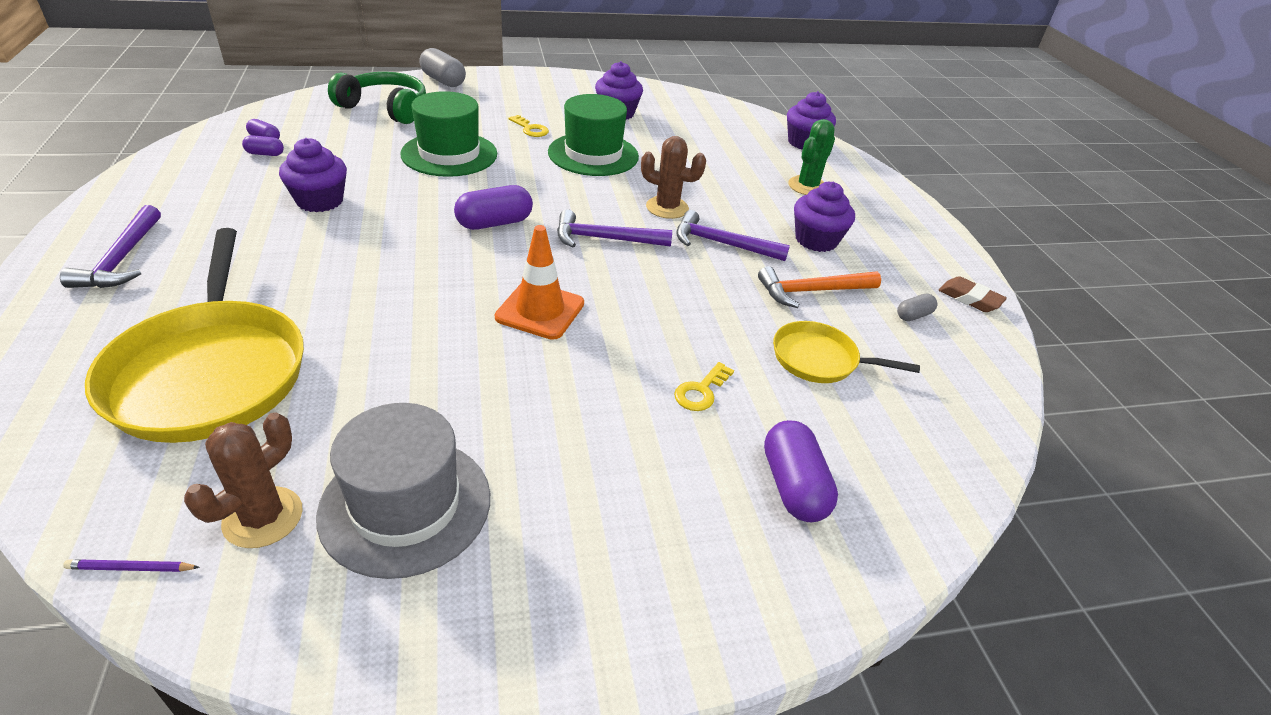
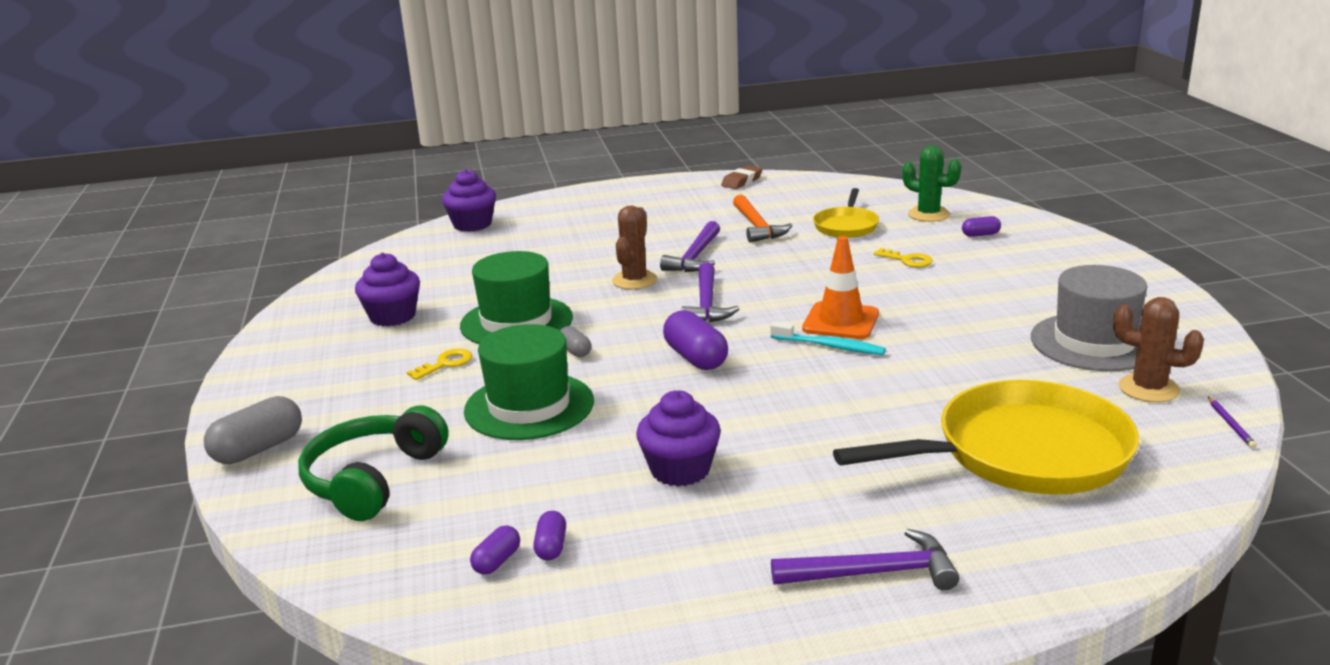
camera: 85 degrees left, 15 degrees down
purple capsule [764,420,838,522] -> purple capsule [962,216,1001,237], size x0.54
green cactus [788,119,835,195] -> green cactus moved to [902,145,961,222]
purple cupcake [794,182,855,252] -> none
grey capsule [897,293,937,321] -> grey capsule moved to [560,326,591,357]
none -> turquoise toothbrush [770,321,886,355]

